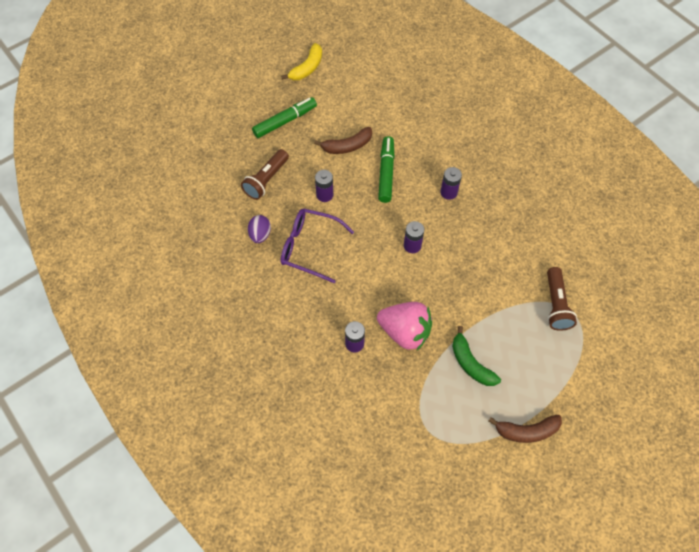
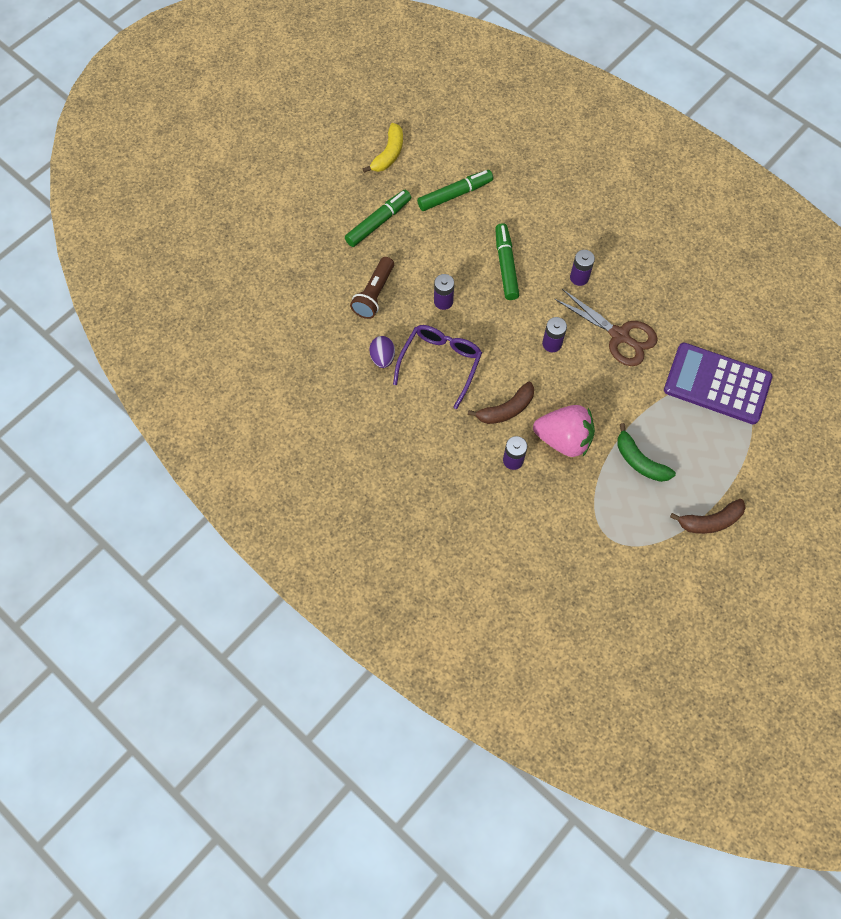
camera: 10 degrees left, 5 degrees up
purple glasses [281,209,354,283] -> purple glasses turned 105 degrees clockwise [393,325,482,409]
brown banana [314,127,372,154] -> brown banana moved to [468,381,534,424]
brown flashlight [547,267,577,331] -> purple calculator [664,343,772,424]
none -> green marker [417,170,493,211]
none -> brown scissors [555,289,658,366]

